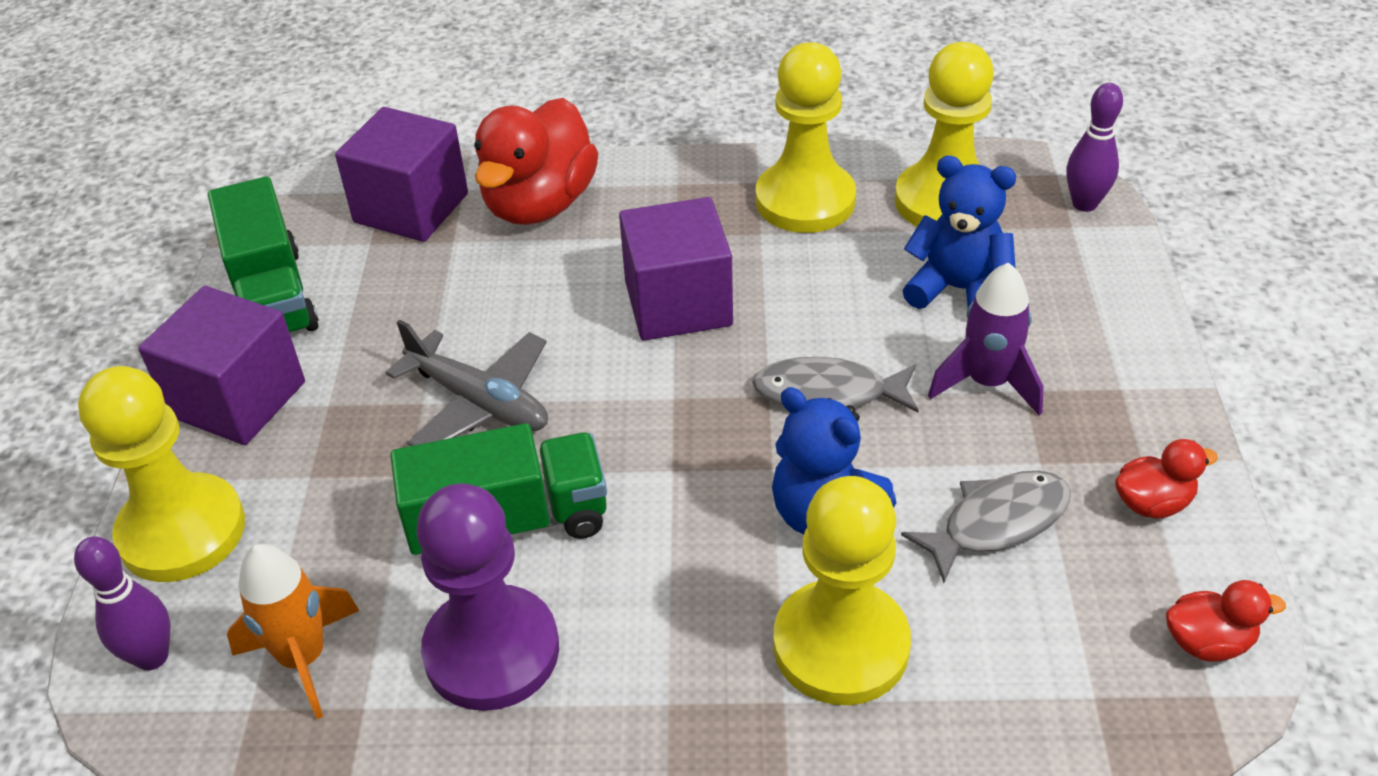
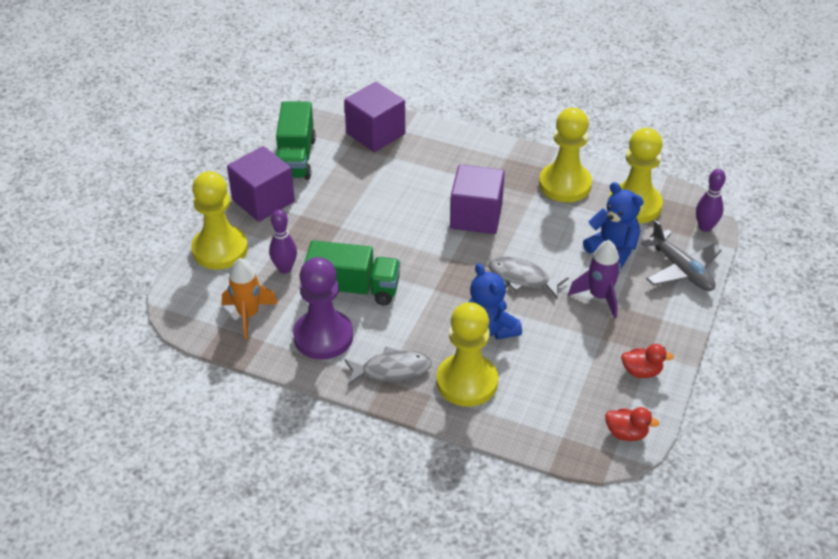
camera: 20 degrees right, 0 degrees up
purple bowling pin [74,536,170,671] -> purple bowling pin moved to [269,210,297,274]
grey plane [385,319,548,446] -> grey plane moved to [641,220,722,291]
red duck [474,98,599,225] -> none
grey fish [901,471,1071,583] -> grey fish moved to [345,347,432,386]

